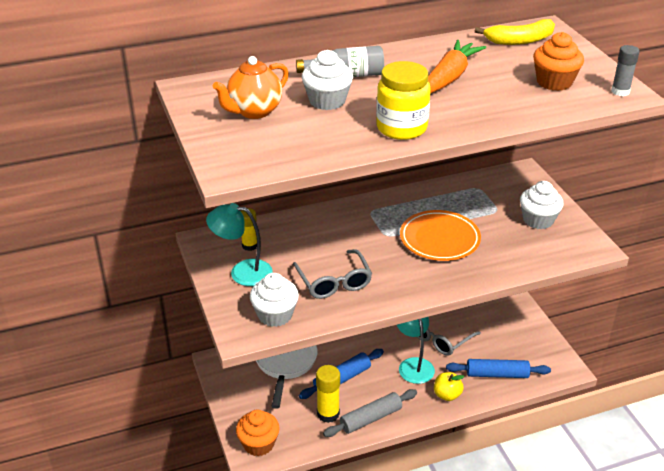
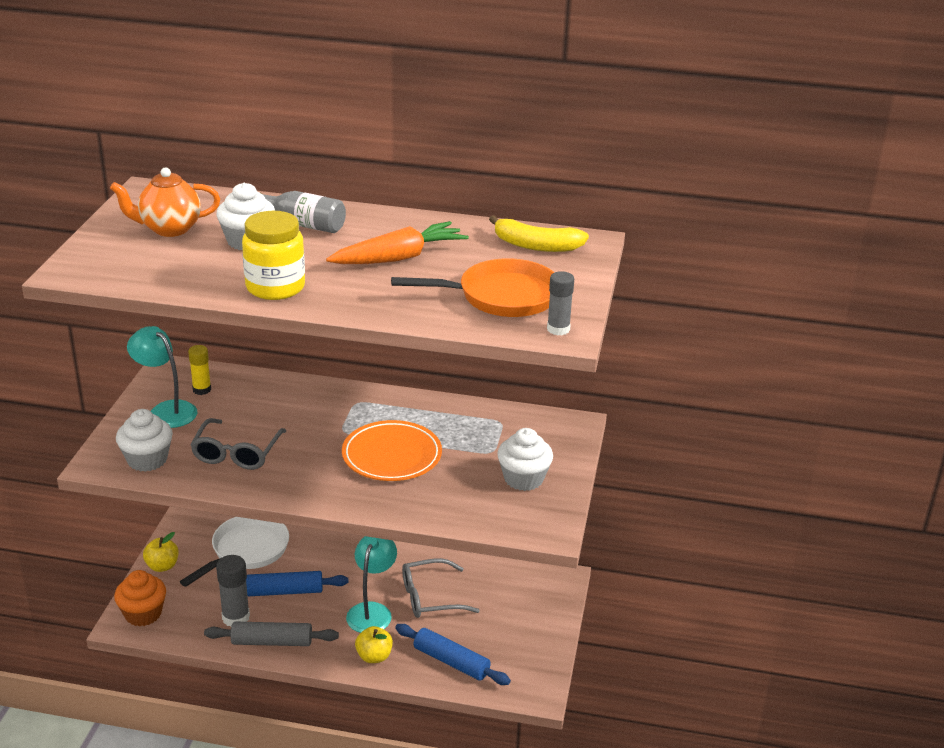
camera: 30 degrees right, 5 degrees down
yellow glue stick [316,365,340,423] -> grey glue stick [216,555,250,627]
orange cupcake [533,32,584,91] -> orange pan [391,258,555,317]
none -> yellow apple [143,532,179,572]

